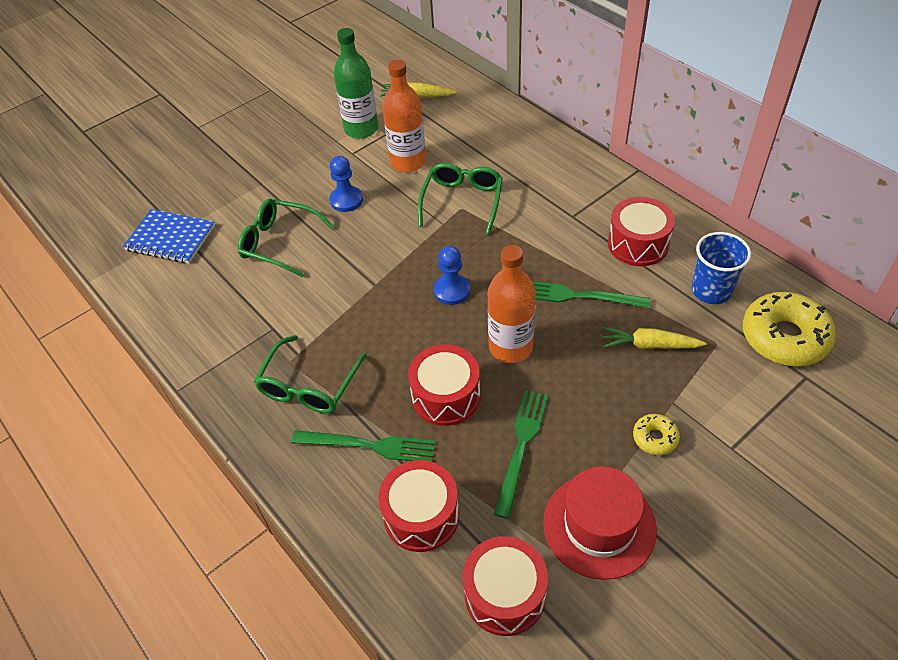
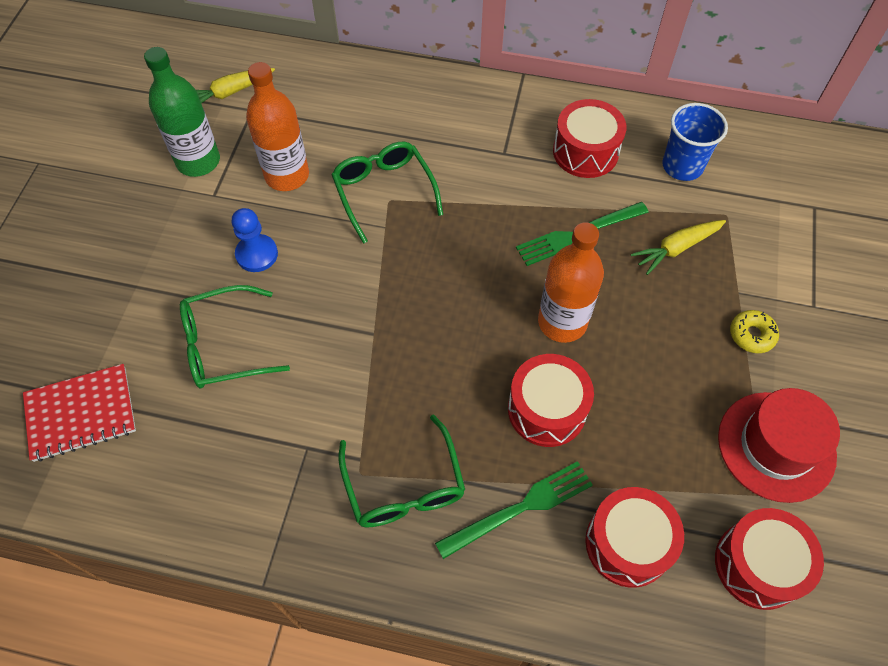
camera: 40 degrees left, 10 degrees up
blue notebook [123,209,215,263] -> red notebook [23,364,136,462]
blue pawn [434,246,470,305] -> none
green fork [494,390,548,519] -> none
yellow donut [743,292,836,366] -> none

